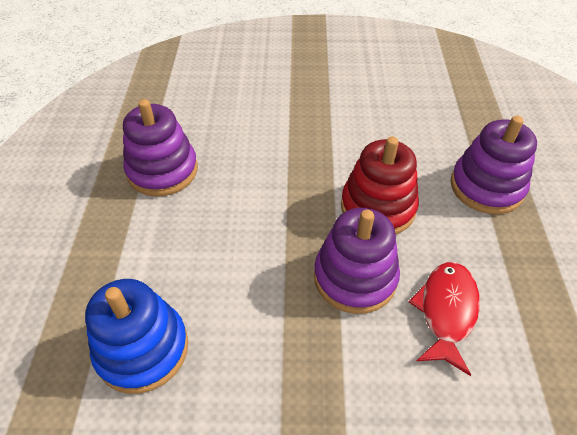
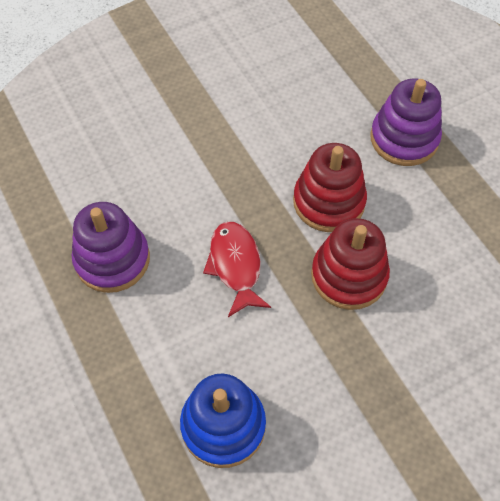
camera: 30 degrees left, 10 degrees up
purple stacking toy [314,208,400,314] -> red stacking toy [311,218,390,310]
red fish [409,262,480,376] -> red fish moved to [203,222,271,317]

